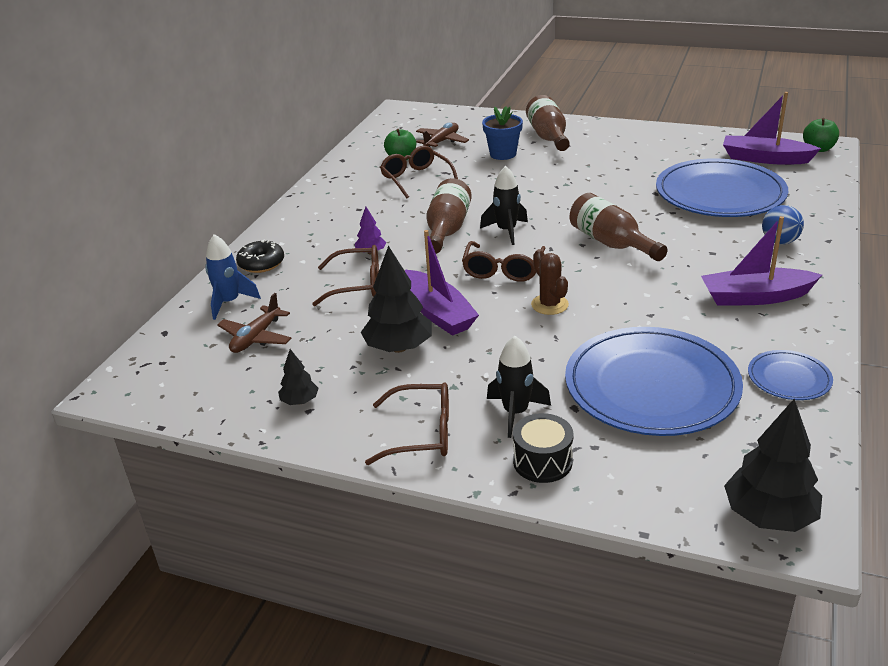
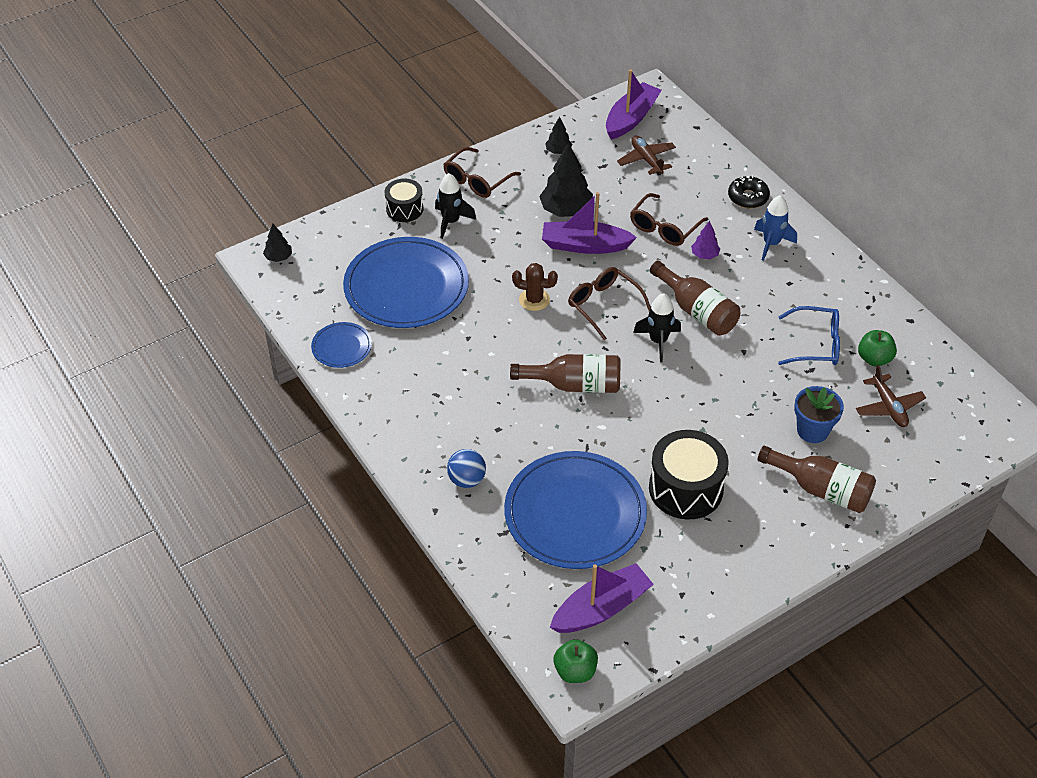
camera: 125 degrees right, 15 degrees up
blue rocket [205,234,261,320] -> blue rocket moved to [754,195,797,261]
brown glasses [380,146,458,198] -> blue glasses [778,306,840,365]
purple boat [701,216,822,306] -> purple boat moved to [606,69,662,140]
black tree [724,399,822,532] -> black tree [263,224,292,262], size x0.52
none -> black drum [649,430,729,520]

